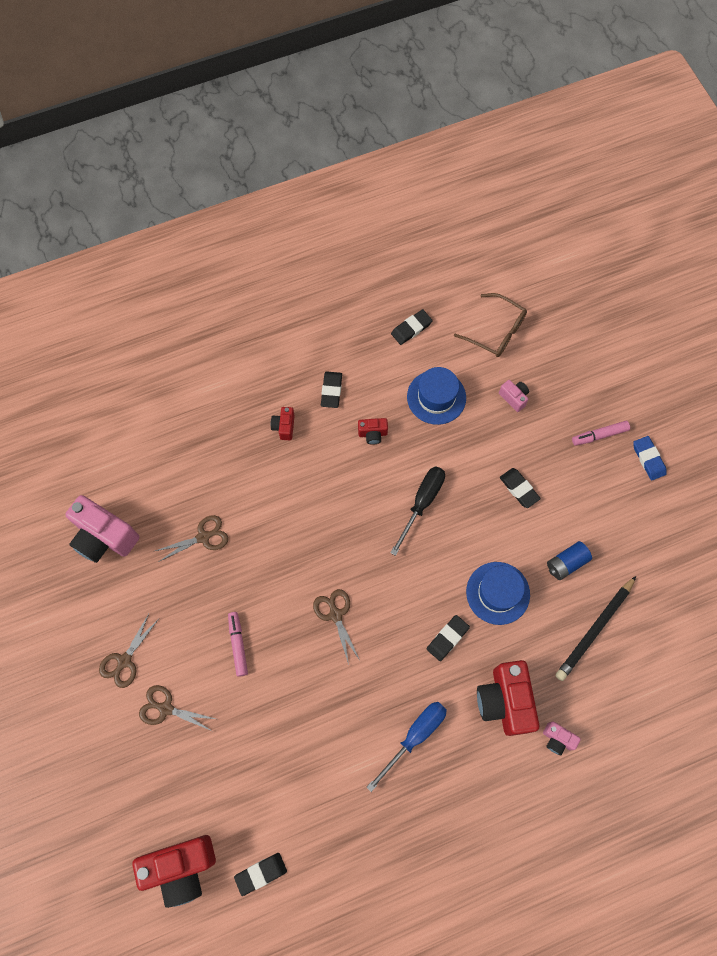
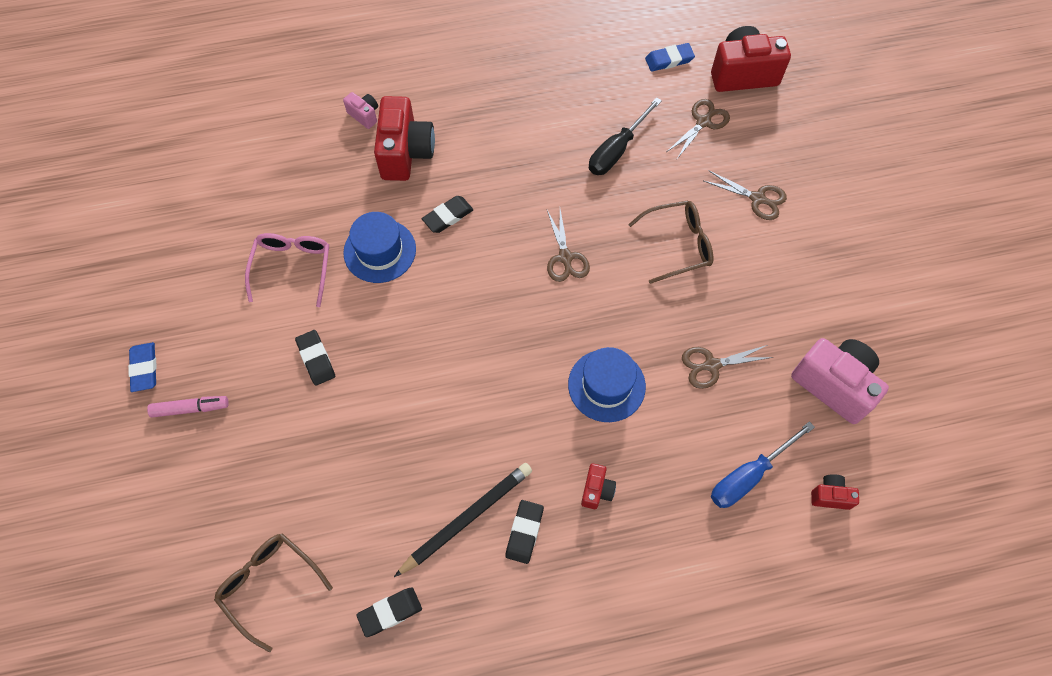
camera: 170 degrees left, 5 degrees down
brown scissors [99,614,159,688] -> brown scissors moved to [668,99,730,159]
pink marker [228,612,248,677] -> brown glasses [628,200,713,284]
black eraser [234,853,287,896] -> blue eraser [645,43,695,72]
red camera [358,418,388,445] -> red camera moved to [811,474,859,510]
blue screwdriver [366,702,447,792] -> blue screwdriver moved to [711,421,815,508]
black screwdriver [390,466,445,556] -> black screwdriver moved to [589,97,662,175]
blue hat [407,367,466,425] -> blue hat moved to [568,347,646,422]
pink camera [499,380,529,412] -> none
blue battery [547,541,592,580] -> pink glasses [245,233,329,307]
black pencil [555,576,636,681] -> black pencil moved to [394,463,532,577]

